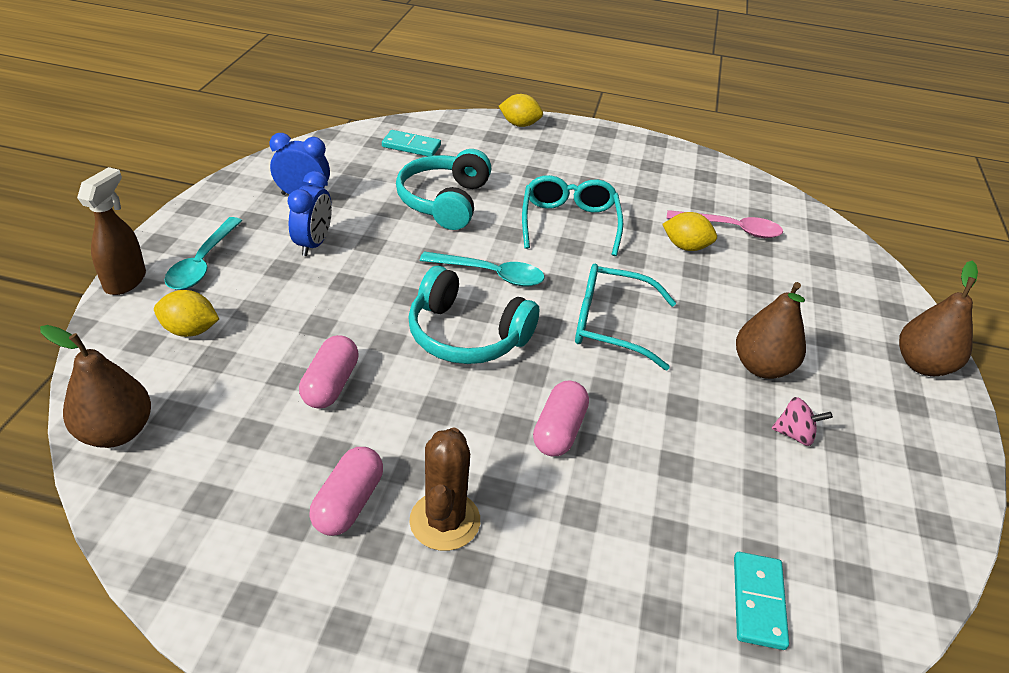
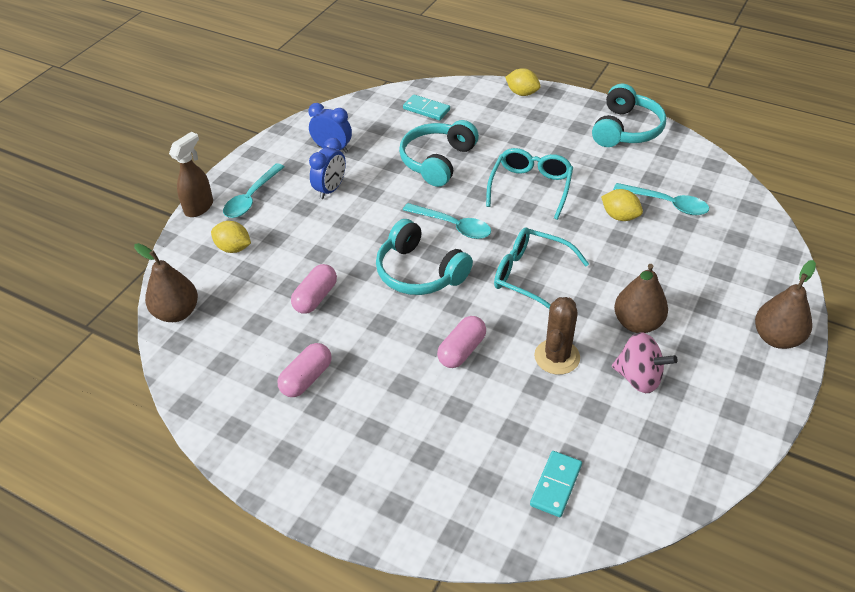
camera: 20 degrees right, 5 degrees up
brown cactus [409,428,480,551] -> brown cactus moved to [534,297,580,375]
pink spoon [667,210,783,238] -> turquoise spoon [613,183,709,215]
pink spinning top [772,397,833,446] -> pink spinning top [612,332,678,393], size x1.61
none -> turquoise headphones [592,83,666,147]

